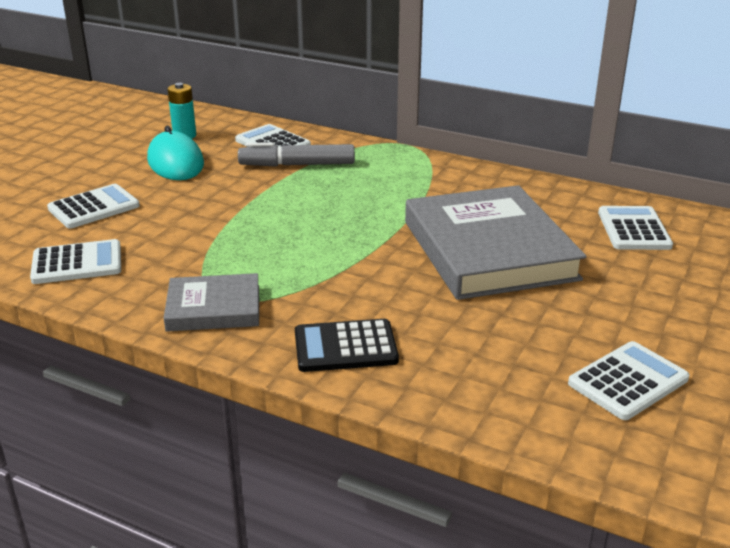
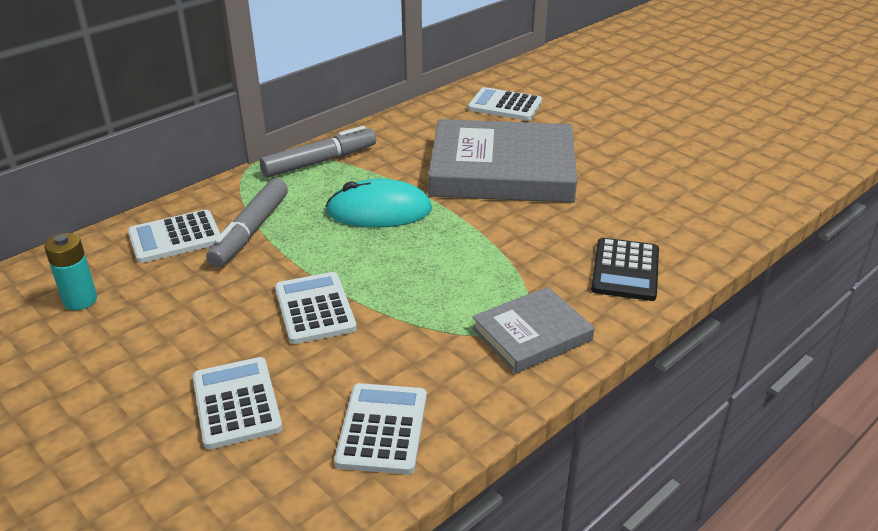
camera: 70 degrees left, 5 degrees up
turquoise mouse [147,126,204,180] -> turquoise mouse moved to [326,179,432,228]
grey book [164,273,259,332] -> grey book turned 45 degrees clockwise [472,287,594,373]
white calculator [568,341,689,420] -> white calculator moved to [275,272,357,344]
none -> grey marker [260,126,376,178]

